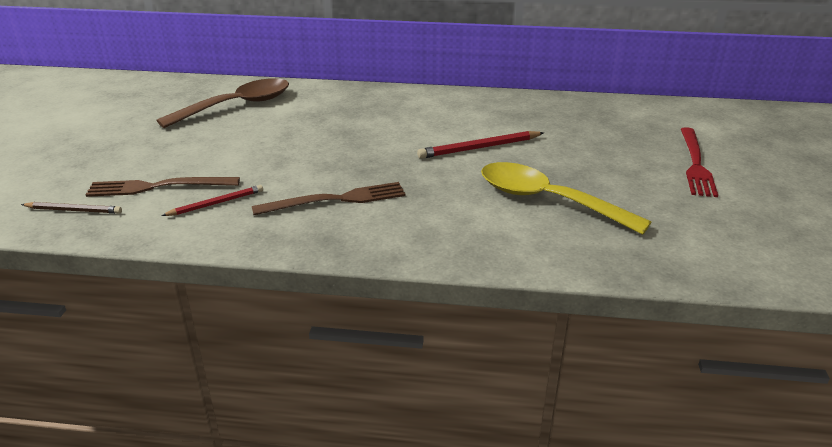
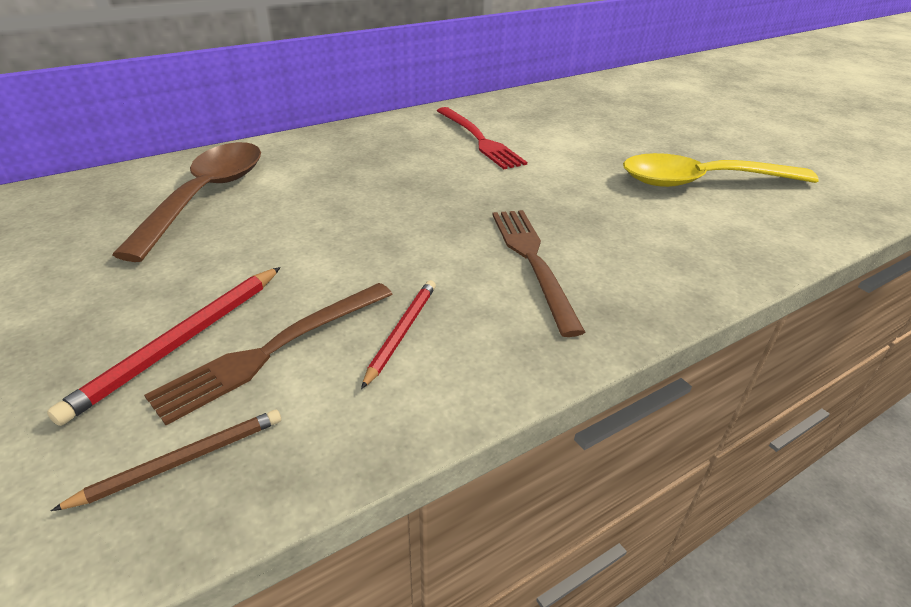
camera: 40 degrees left, 5 degrees up
brown fork [252,182,406,215] -> brown fork turned 45 degrees counterclockwise [492,210,585,337]
red pencil [417,131,544,159] -> red pencil moved to [47,267,281,426]
red fork [681,127,718,197] -> red fork moved to [437,107,527,169]

